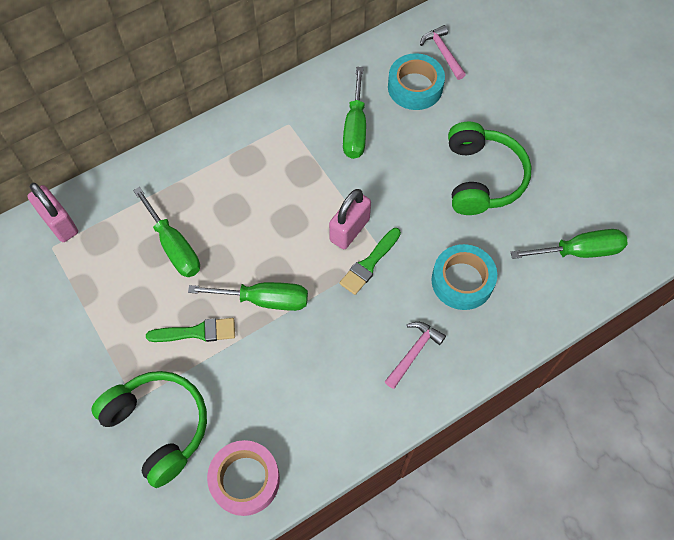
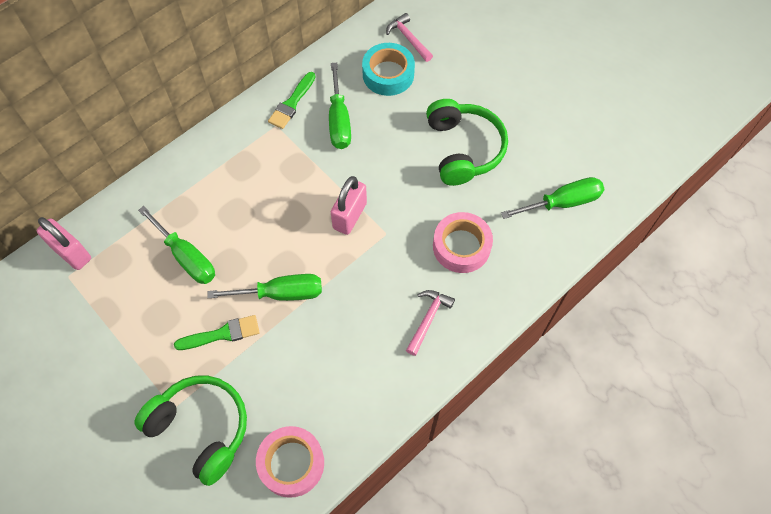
camera: 10 degrees left, 0 degrees up
green brush [339,228,401,295] -> green brush moved to [268,72,315,129]
turquoise tape [432,244,497,310] -> pink tape [433,212,493,273]

